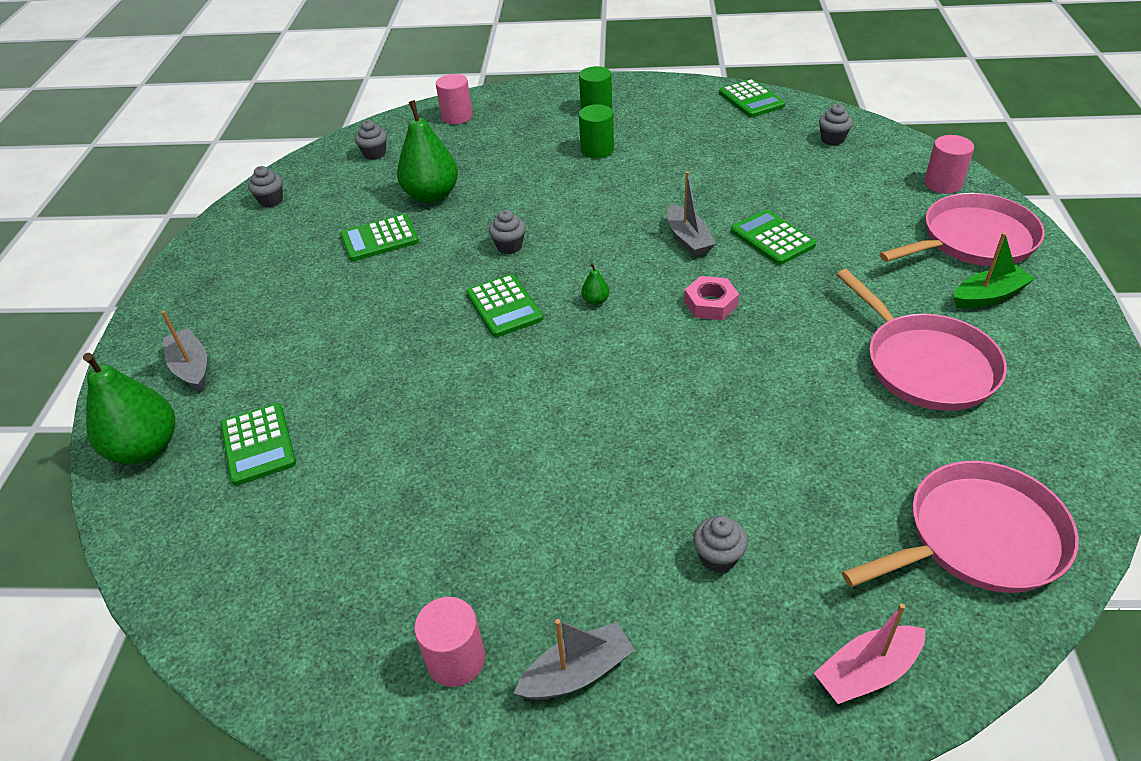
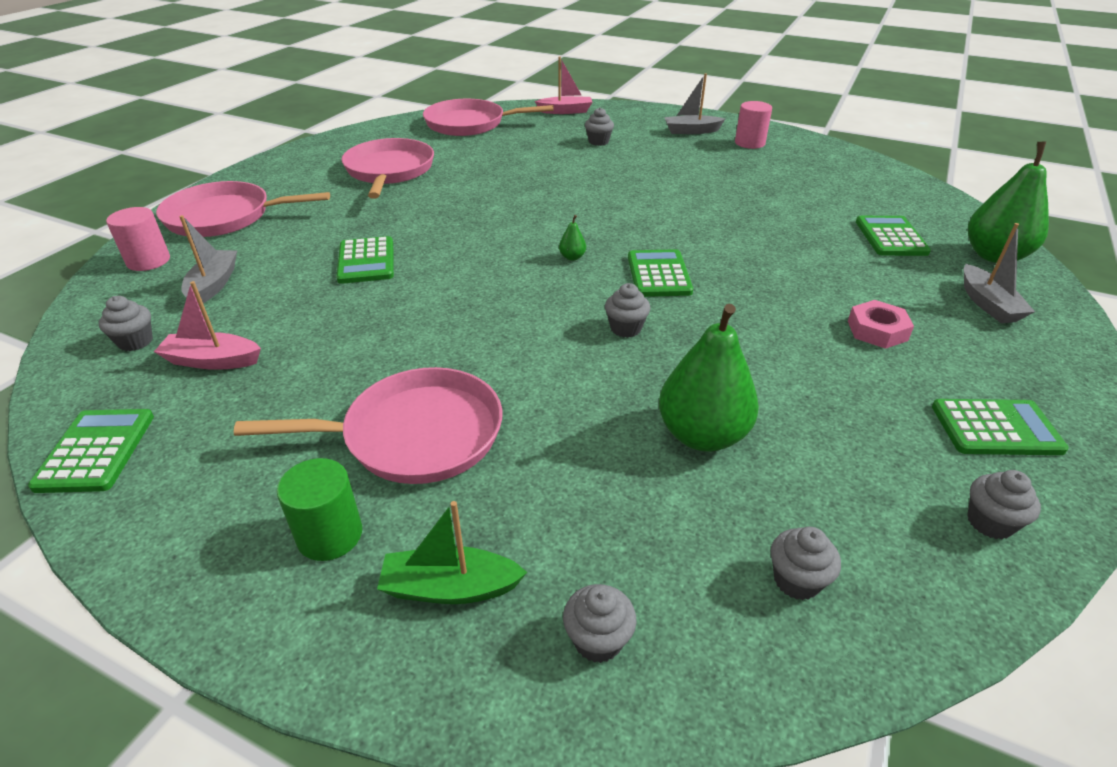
camera: 160 degrees left, 5 degrees down
green calculator [340,214,419,261] -> green calculator moved to [932,399,1069,455]
pink cylinder [436,74,473,124] -> grey cupcake [563,584,636,663]
green cylinder [579,104,614,158] -> pink pan [234,367,502,484]
grey boat [667,171,716,257] -> grey boat moved to [179,215,237,305]
pink nut [684,276,739,320] -> pink nut moved to [848,300,914,349]
green boat [954,232,1035,309] -> green boat moved to [377,501,527,604]
none -> pink boat [154,281,261,370]

